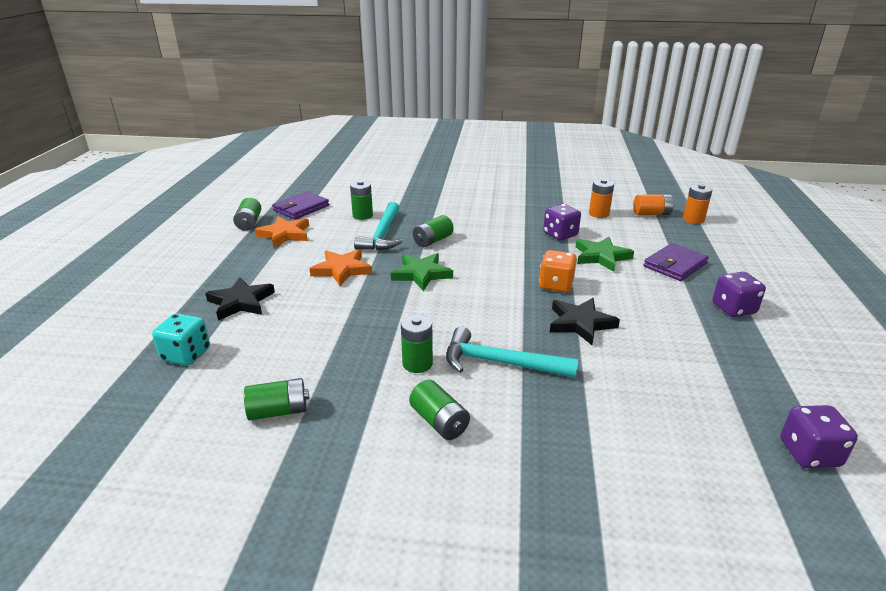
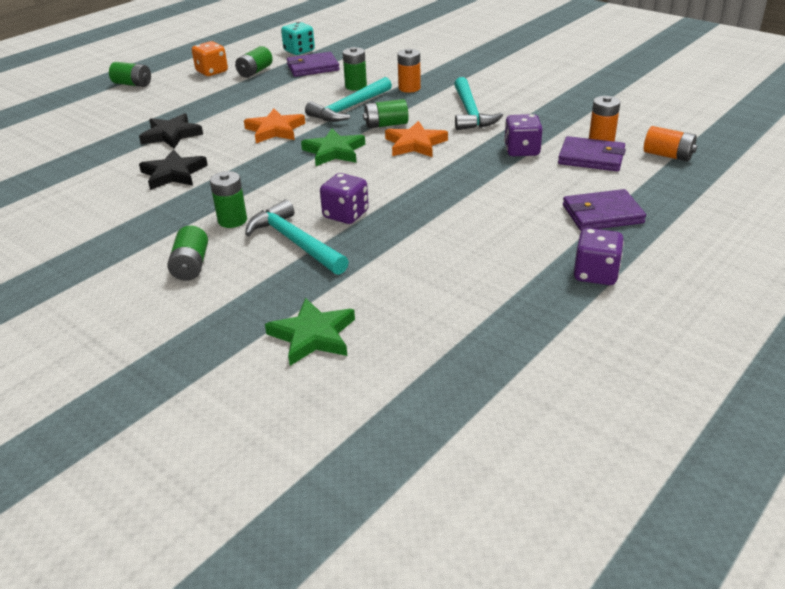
camera: 35 degrees right, 5 degrees up
turquoise dice [152,313,210,366] -> turquoise dice moved to [281,22,315,55]
green battery [244,378,310,420] -> green battery moved to [109,62,151,87]
orange star [254,216,309,248] -> orange star moved to [385,121,448,157]
orange dice [539,250,577,293] -> orange dice moved to [192,41,228,76]
black star [550,298,620,345] -> black star moved to [139,149,208,190]
green star [576,237,634,272] -> green star moved to [265,298,355,366]
orange battery [683,184,712,224] -> orange battery moved to [397,49,421,93]
purple dice [780,405,858,468] -> purple dice moved to [320,173,369,224]
none -> turquoise hammer [454,77,503,130]
none -> purple wallet [558,136,626,171]

